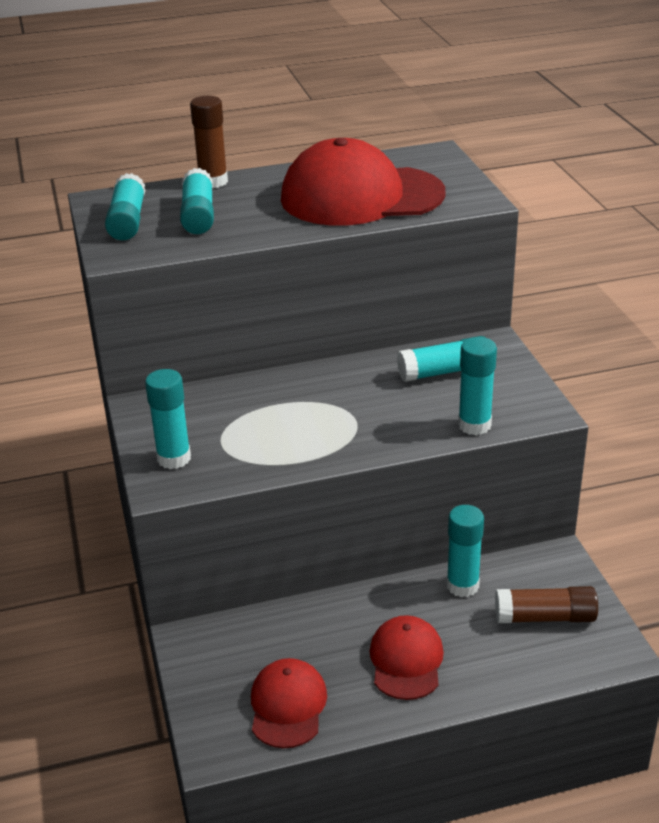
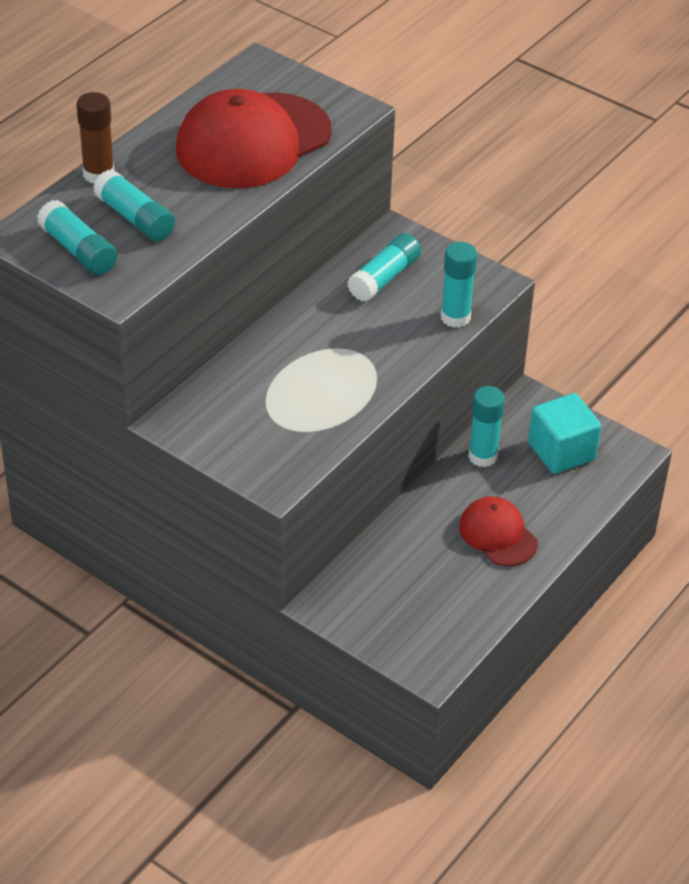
camera: 40 degrees left, 10 degrees up
turquoise glue stick [145,369,191,469] -> none
red cap [251,658,327,748] -> none
brown glue stick [495,586,598,623] -> turquoise cube [528,393,601,474]

